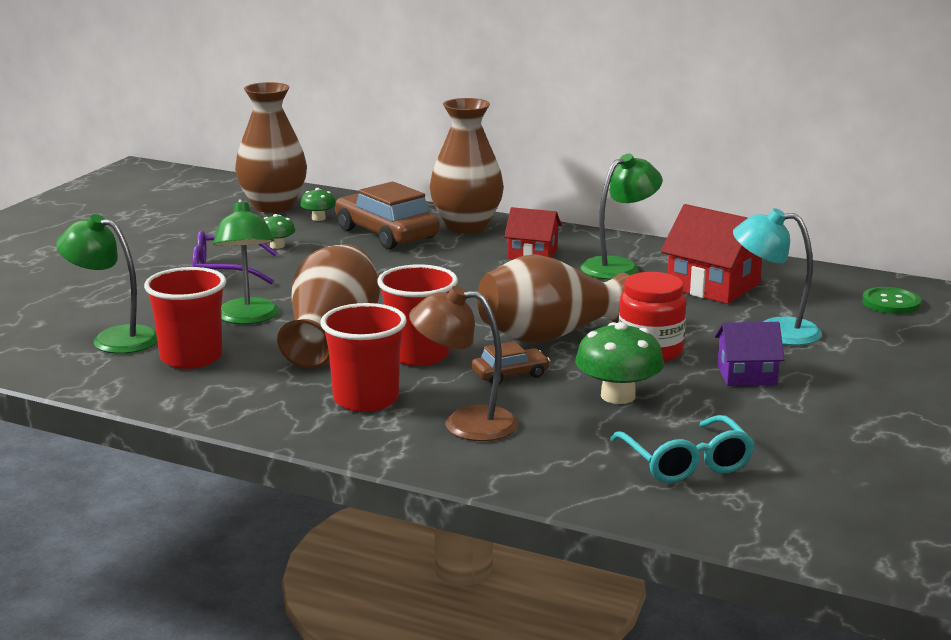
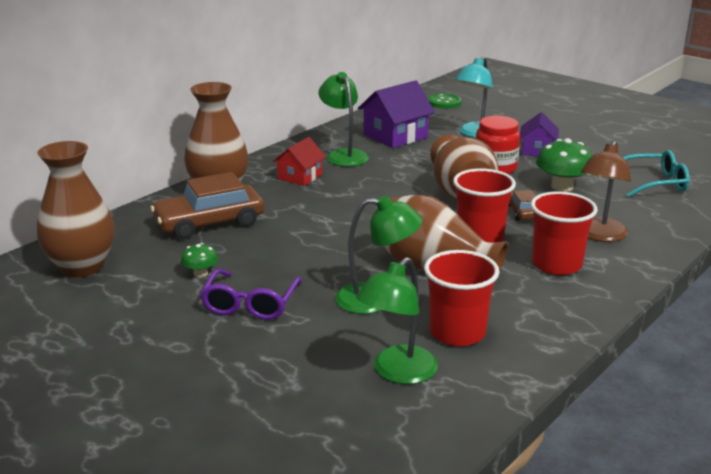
camera: 75 degrees left, 5 degrees up
green mushroom [300,188,335,221] -> none
red house [661,204,762,304] -> purple house [358,80,435,148]

